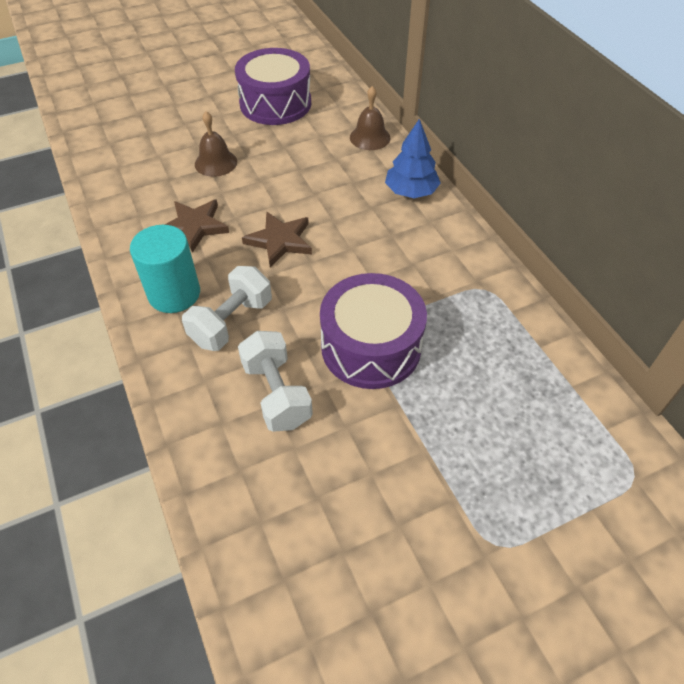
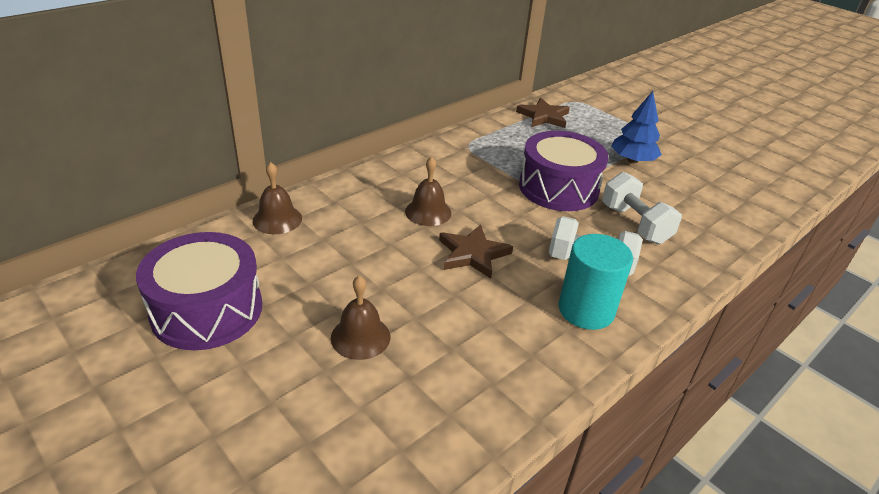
camera: 110 degrees left, 15 degrees down
brown star [165,199,229,253] -> brown star moved to [516,98,570,128]
white dumbbell [238,331,313,432] -> white dumbbell turned 75 degrees counterclockwise [602,172,682,244]
blue tree [385,119,441,198] -> blue tree moved to [611,91,662,163]
none -> brown bell [405,157,451,226]

